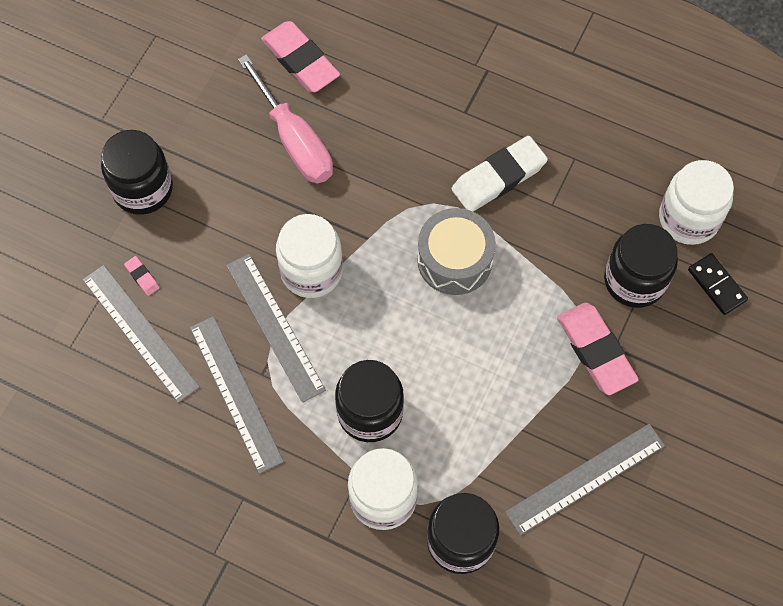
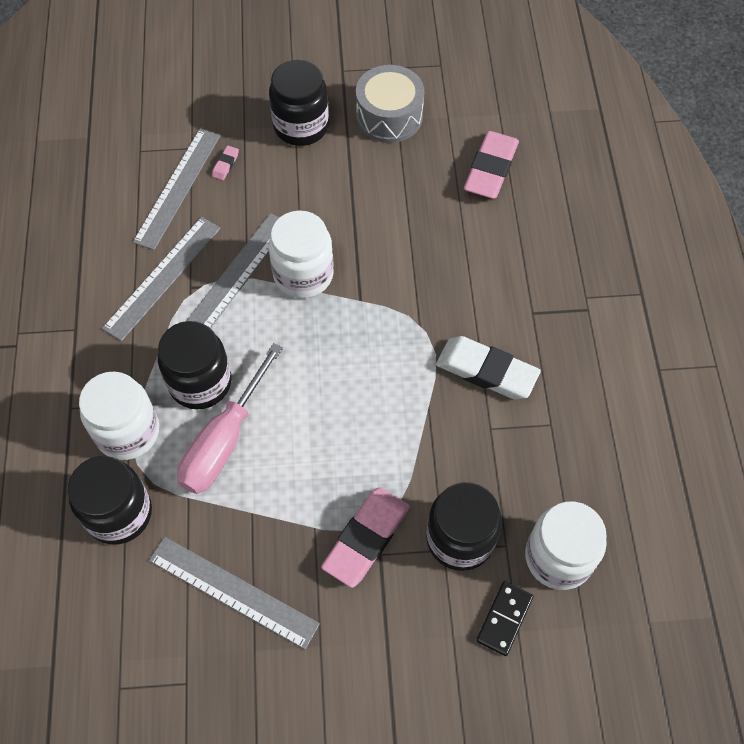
camera: 60 degrees right, 5 degrees down
pink screwdriver [238,54,333,183] -> pink screwdriver moved to [177,343,283,494]
grey drum [417,208,496,295] -> grey drum moved to [356,65,424,143]

